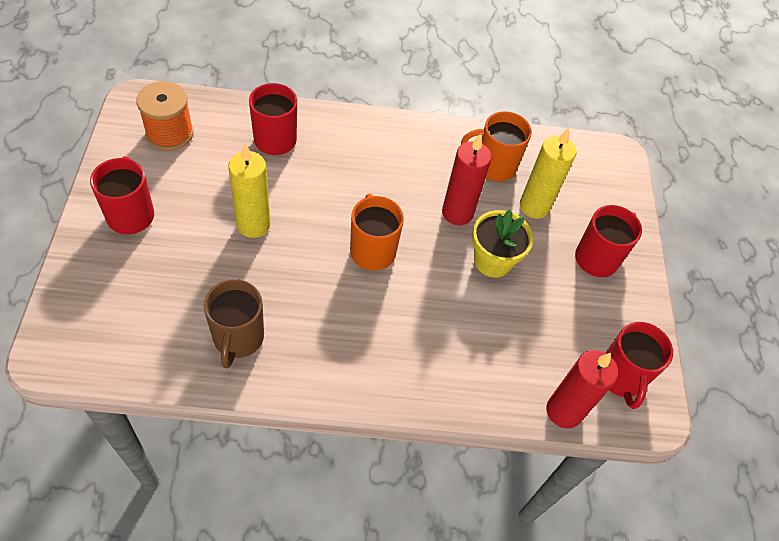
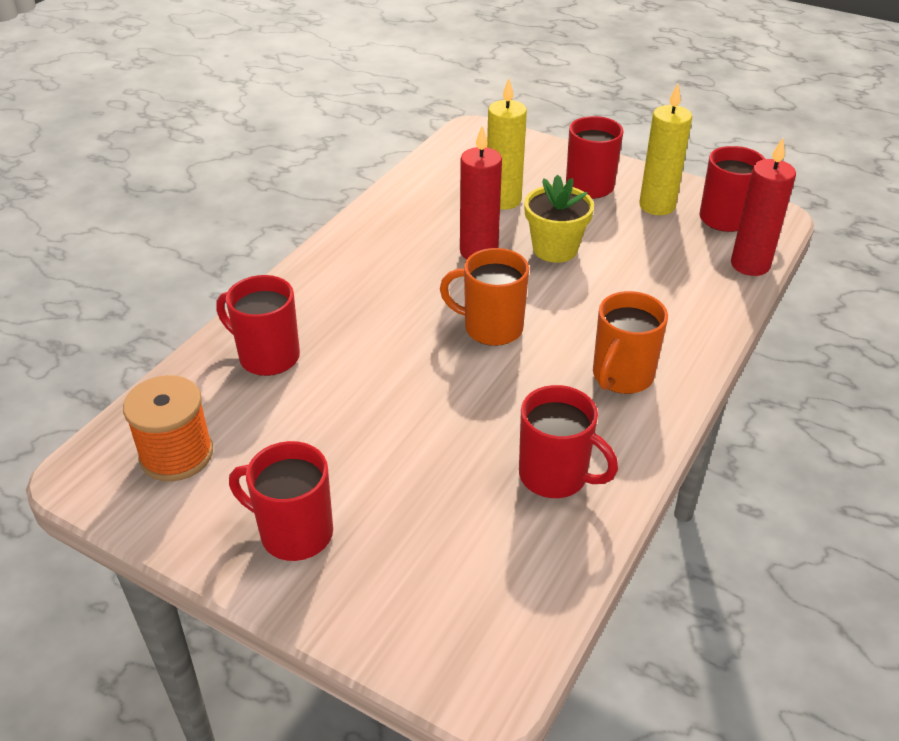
camera: 55 degrees left, 15 degrees down
brown mug [204,279,264,369] -> red mug [519,385,618,498]
yellow candle [228,144,270,238] -> yellow candle moved to [639,84,692,215]
orange mug [461,111,532,182] -> orange mug moved to [593,291,668,394]

